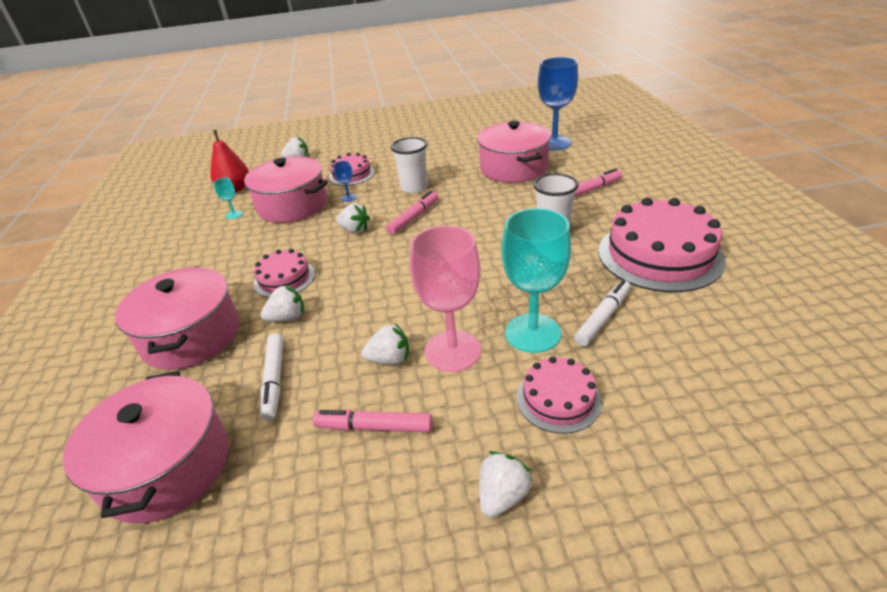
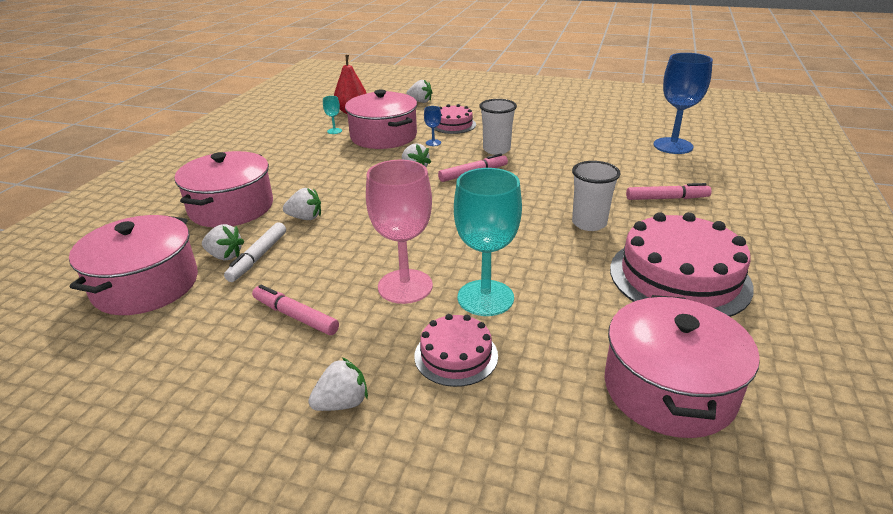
camera: 25 degrees right, 5 degrees down
pink cake [254,249,315,298] -> none
white strawberry [362,323,409,365] -> white strawberry moved to [202,224,244,260]
pink pot [477,121,551,183] -> pink pot moved to [604,295,760,438]
white marker [574,280,631,346] -> none

